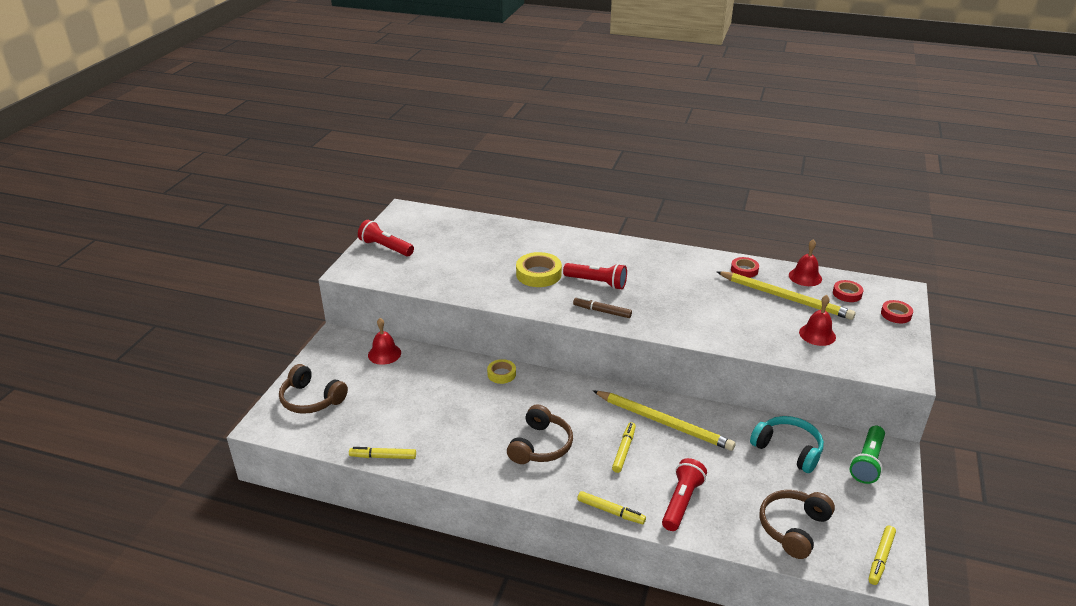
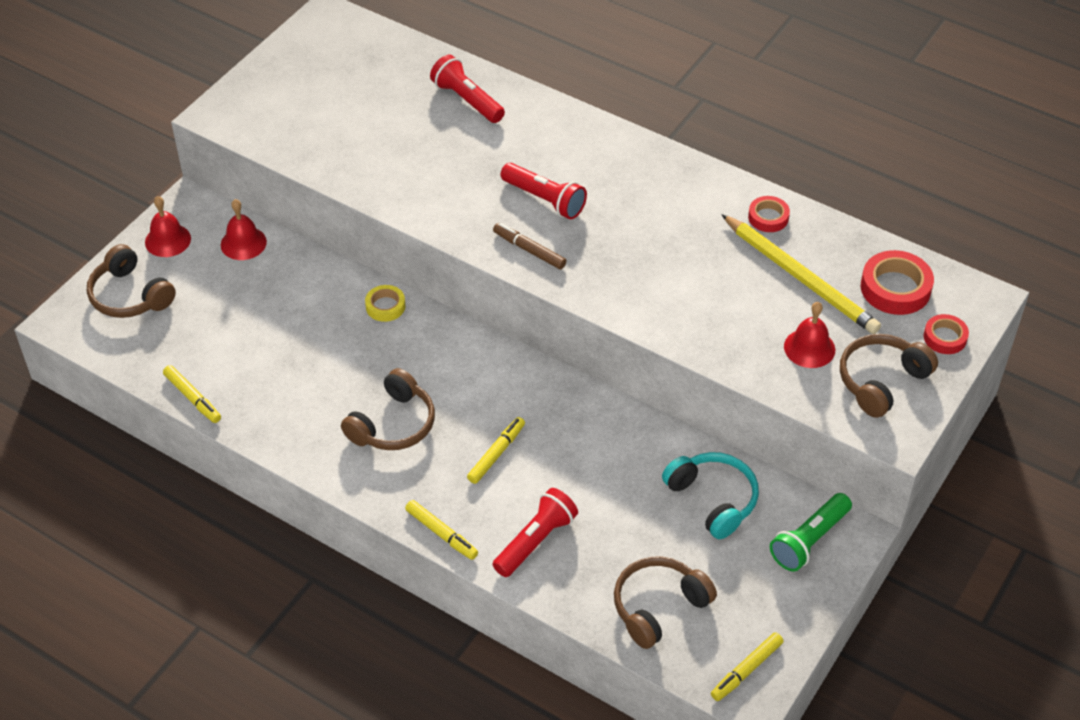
camera: 15 degrees right, 15 degrees up
yellow marker [349,447,416,459] -> yellow marker turned 150 degrees counterclockwise [163,365,221,423]
red flashlight [358,220,414,256] -> red flashlight moved to [430,55,505,123]
yellow tape [516,252,562,287] -> none
yellow pencil [593,391,735,451] -> none
red bell [789,239,822,286] -> red bell moved to [145,196,191,257]
red tape [833,280,863,302] -> red tape [861,250,934,315], size x1.67
none -> brown headphones [840,334,938,418]

